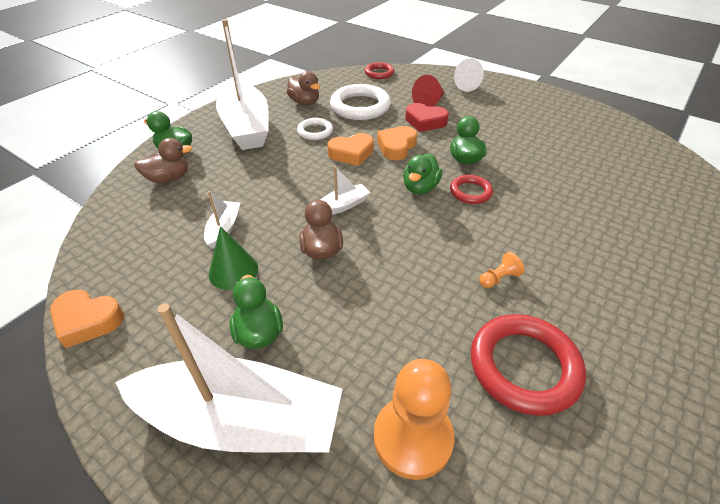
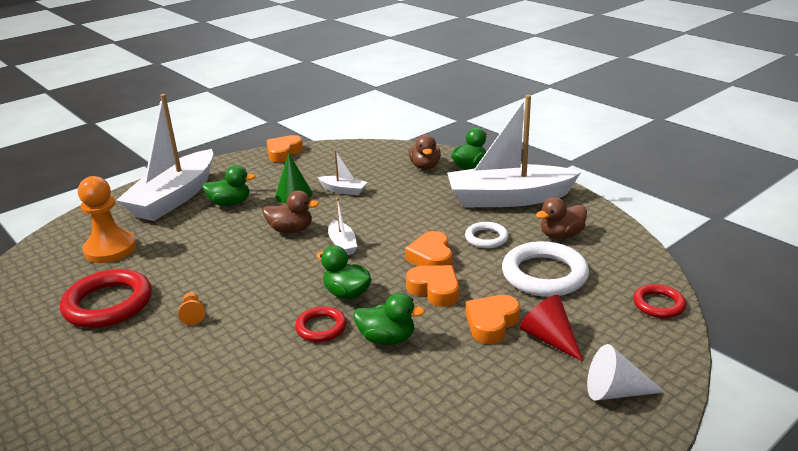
camera: 105 degrees right, 15 degrees down
red heart [405,103,449,132] -> orange heart [466,295,520,344]

